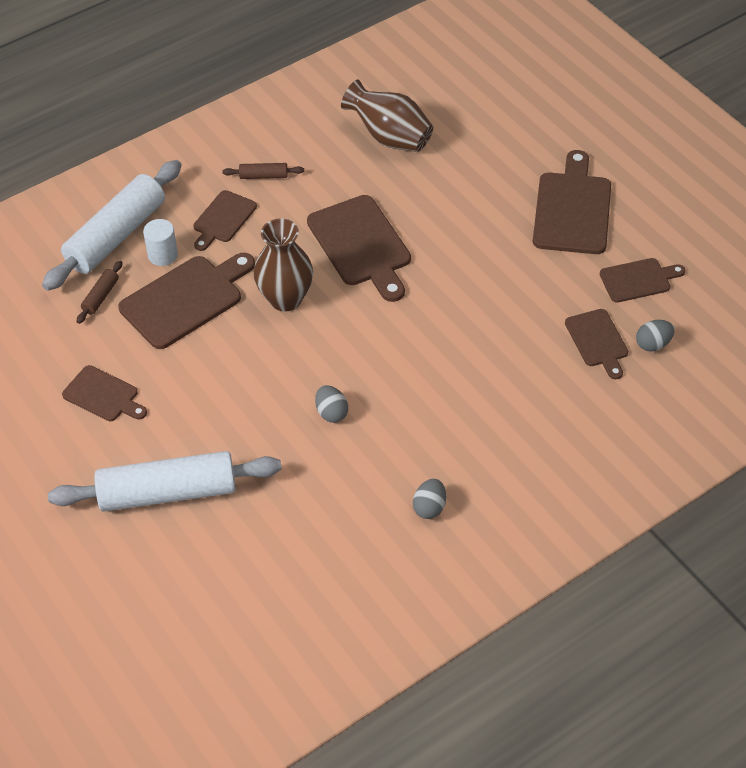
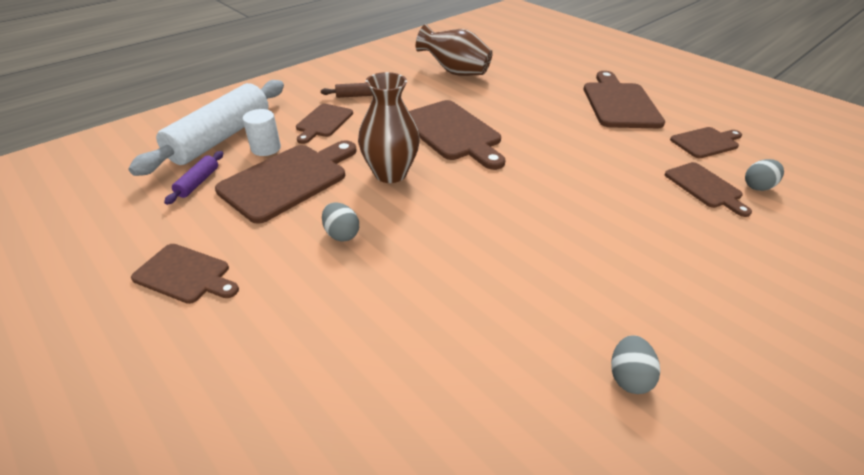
camera: 10 degrees left, 10 degrees down
white rolling pin [48,451,282,512] -> none
brown rolling pin [77,261,122,324] -> purple rolling pin [164,151,223,205]
grey egg [315,385,348,423] -> grey egg moved to [322,202,359,242]

